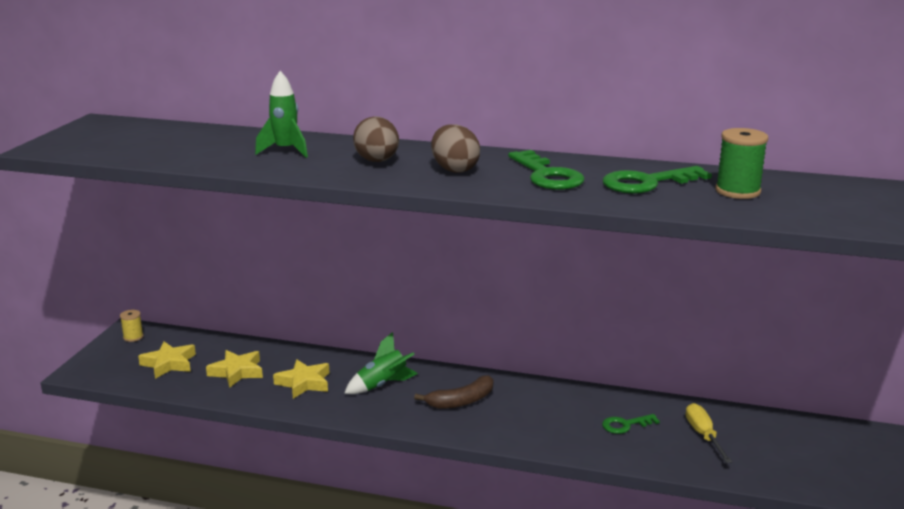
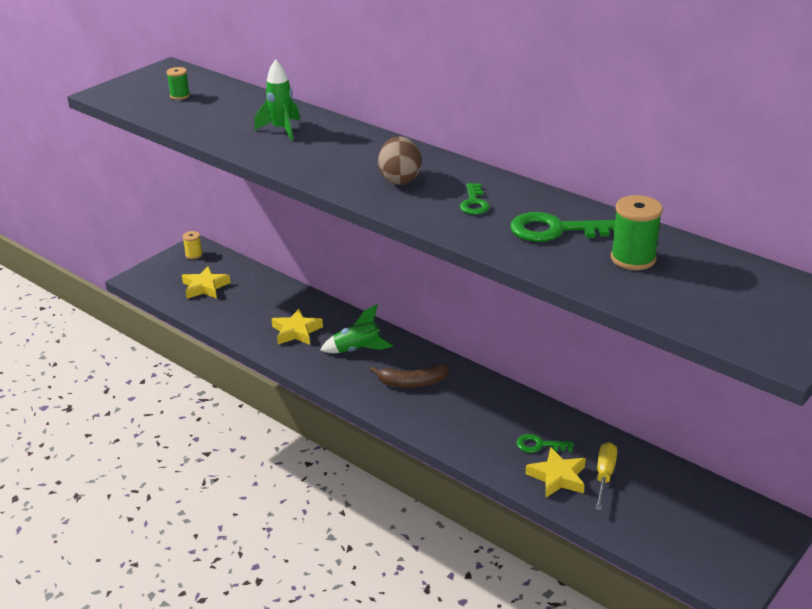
camera: 25 degrees right, 10 degrees up
yellow star [206,350,263,388] -> yellow star moved to [526,447,586,498]
brown egg [353,116,399,162] -> none
green key [508,150,585,190] -> green key [460,183,490,215], size x0.57
none -> green spool [166,67,190,100]

